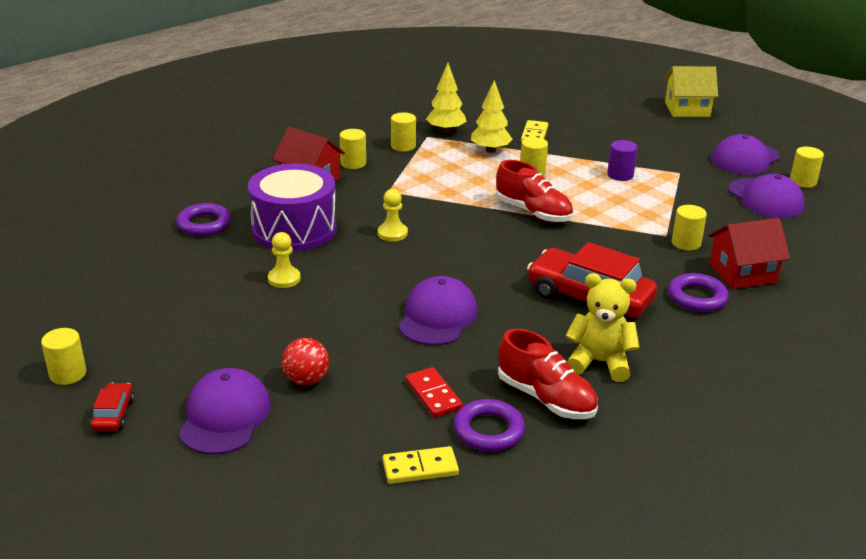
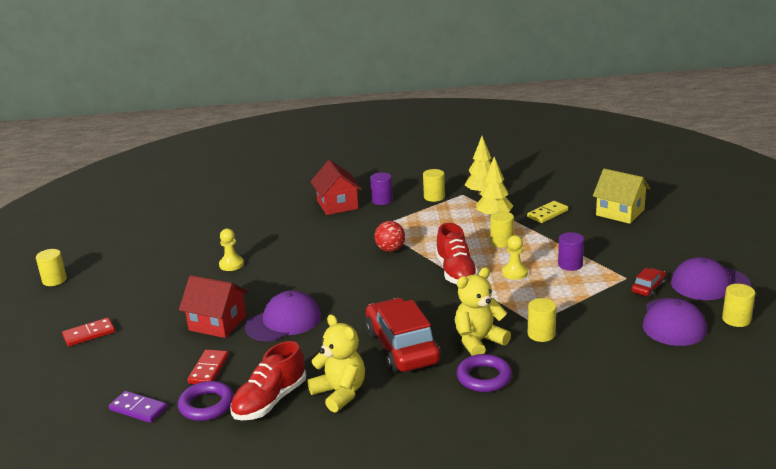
camera: 40 degrees right, 5 degrees down
red car [90,383,135,431] -> red car moved to [632,268,666,297]
purple ring [176,203,231,236] -> none
purple cap [179,368,271,455] -> red domino [62,318,115,346]
purple drum [248,164,337,251] -> none
red ball [282,338,329,385] -> red ball moved to [375,221,405,252]
yellow cylinder [340,129,366,169] -> purple cylinder [370,172,393,205]
yellow pawn [378,189,408,242] -> yellow pawn moved to [502,235,528,280]
yellow domino [383,446,459,484] -> purple domino [109,391,167,423]
red shoe [498,328,598,419] -> red shoe turned 45 degrees clockwise [231,341,306,420]
yellow house [665,66,718,117] -> yellow house moved to [593,169,650,224]
red house [708,218,790,289] -> red house moved to [179,275,248,338]
none -> yellow teddy bear [455,267,511,356]

